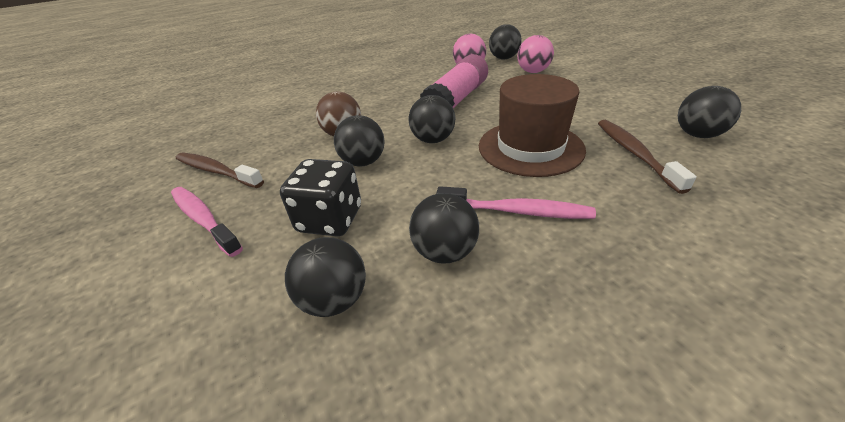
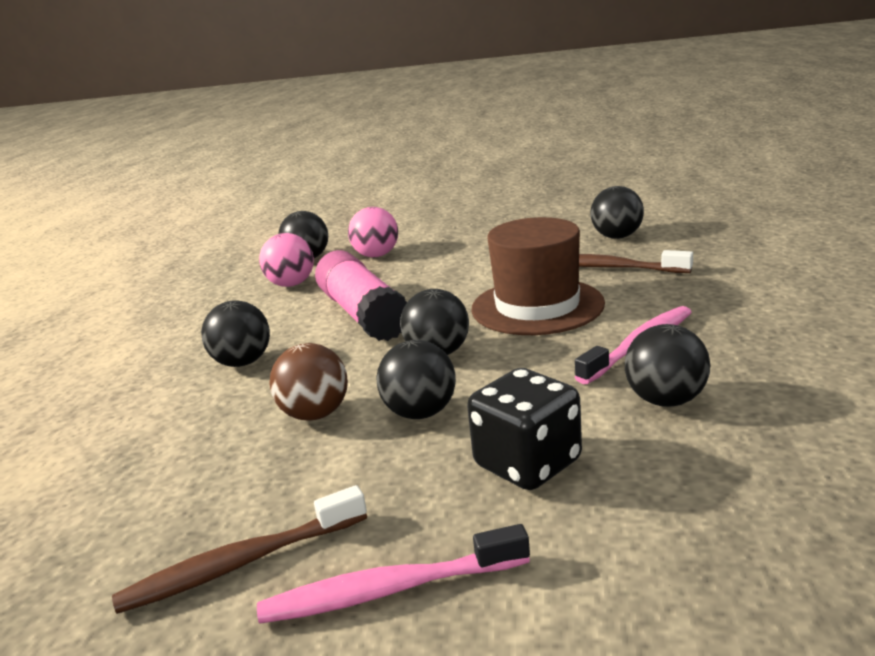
camera: 55 degrees left, 15 degrees down
black ball [285,237,366,317] -> black ball moved to [201,300,270,367]

